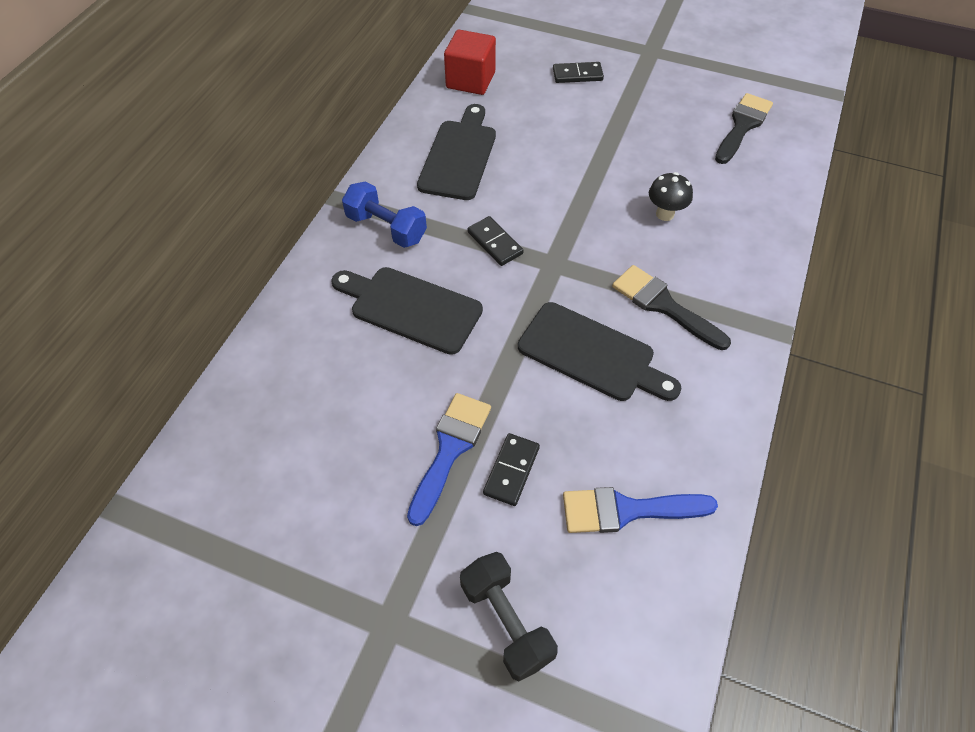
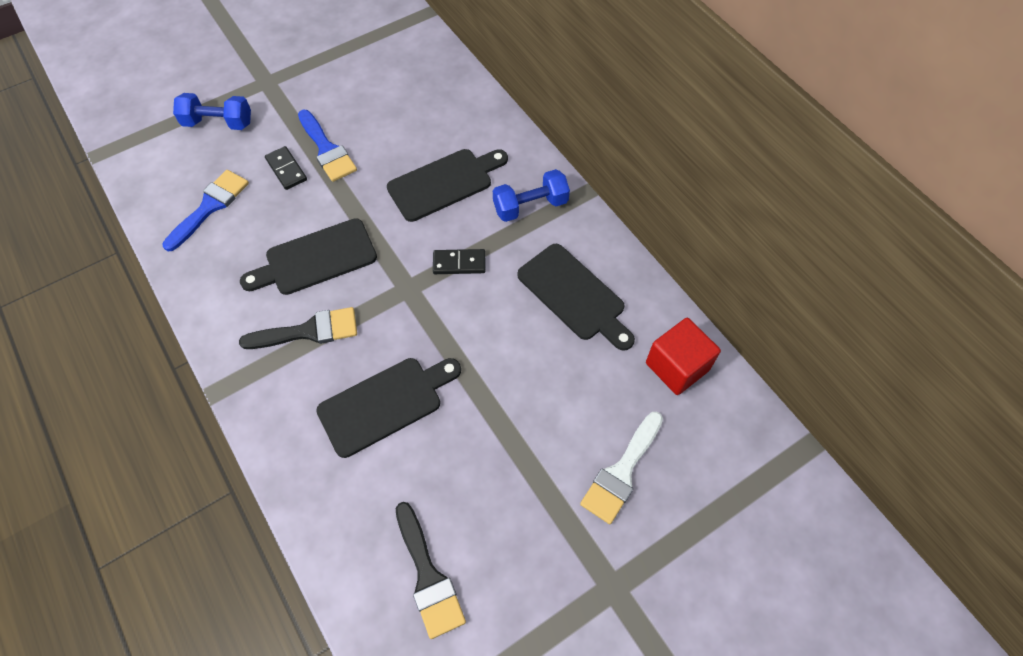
camera: 125 degrees right, 5 degrees up
black dumbbell [460,552,558,681] -> blue dumbbell [173,93,251,130]
black domino [553,62,604,83] -> white brush [580,412,663,524]
black mushroom [649,172,693,221] -> black cutting board [316,358,461,458]

